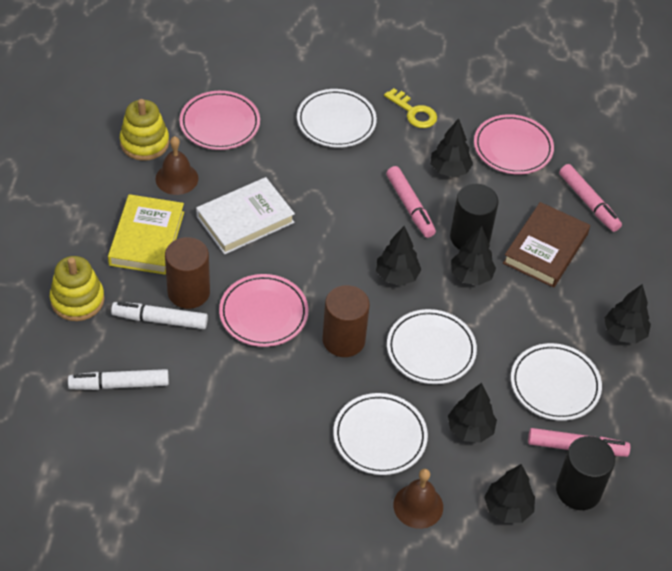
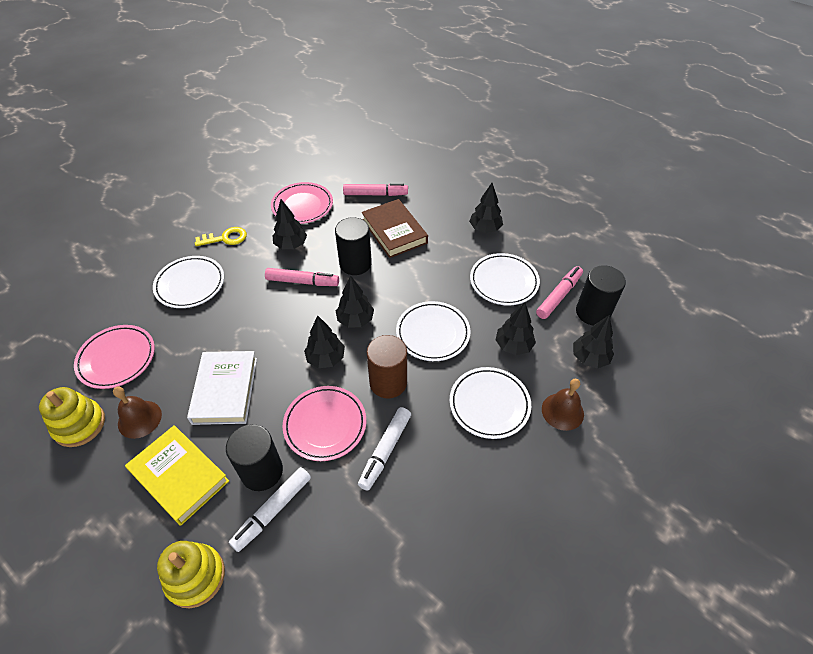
camera: 55 degrees left, 0 degrees up
white marker [68,369,169,390] -> white marker moved to [358,407,411,491]
brown cylinder [165,237,210,309] -> black cylinder [226,424,283,491]
black tree [451,226,496,285] -> black tree moved to [304,315,345,368]

